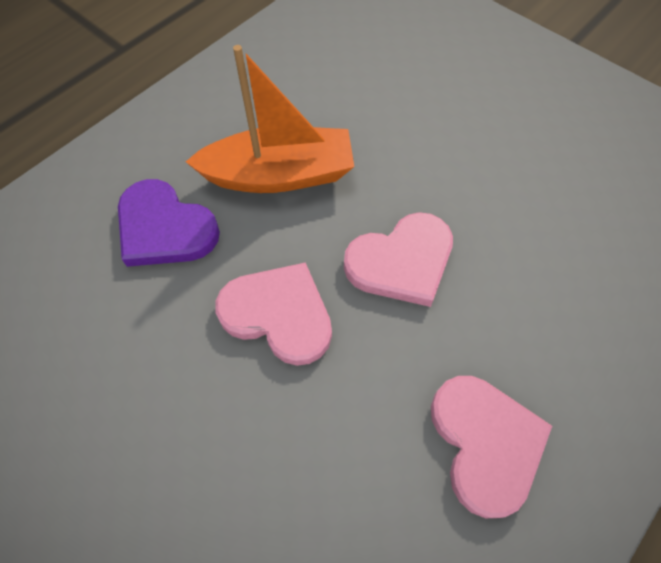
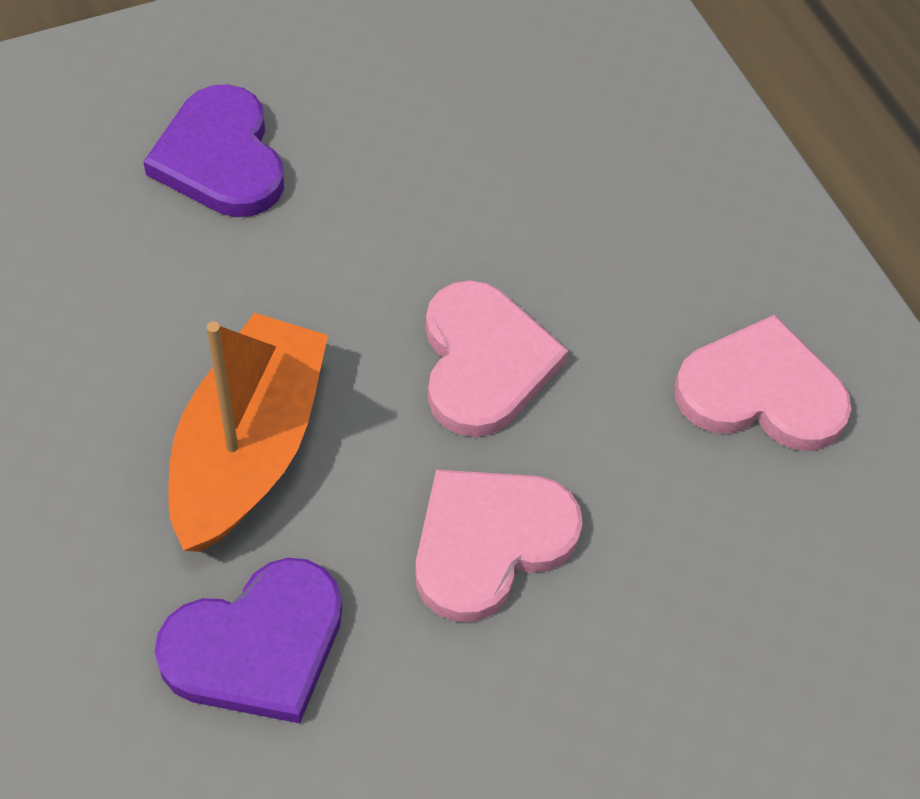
camera: 70 degrees left, 5 degrees down
none -> purple heart [143,84,284,217]

